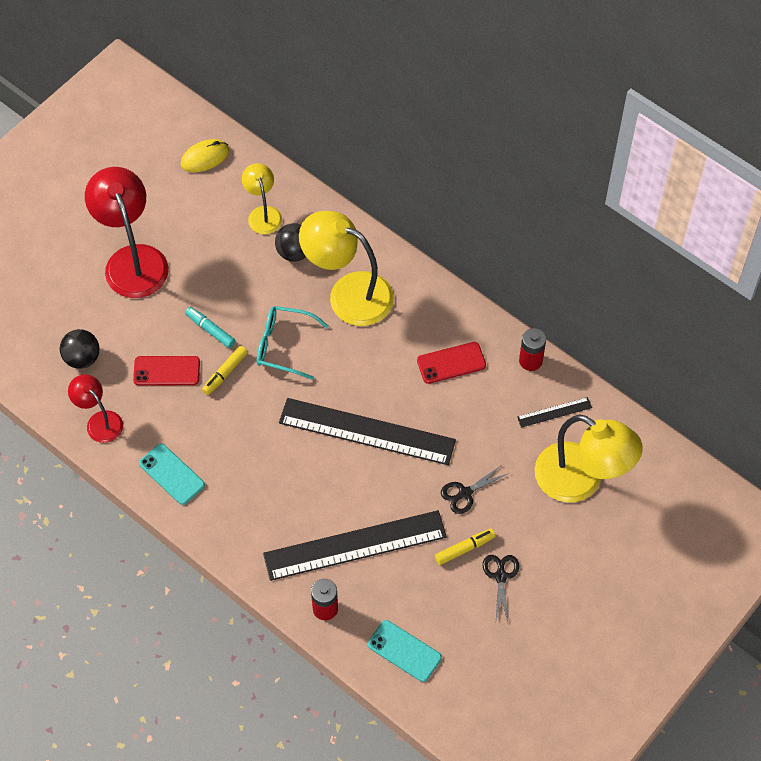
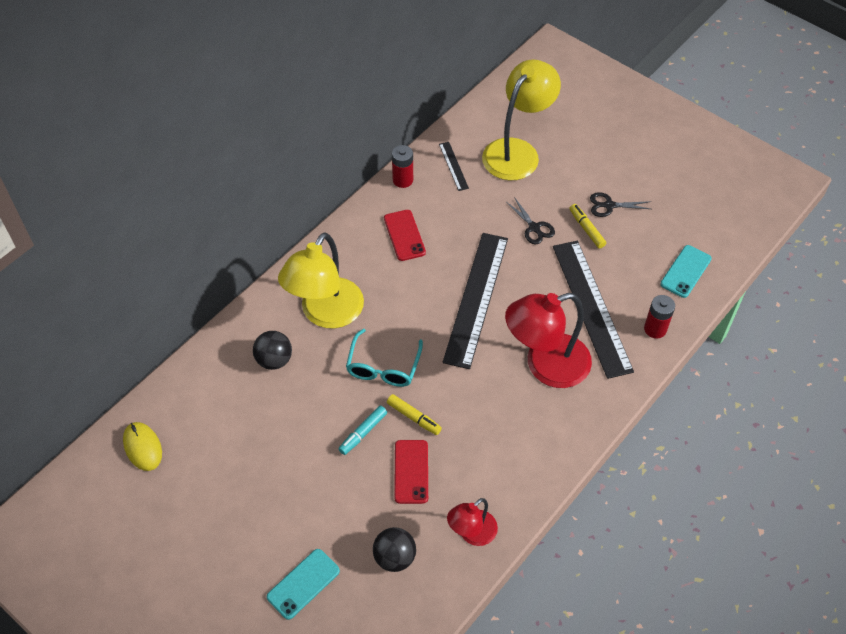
camera: 90 degrees left, 5 degrees down
red lamp [85,167,169,298] -> red lamp moved to [505,293,592,388]
turquoise phone [139,444,205,505] -> turquoise phone moved to [267,549,340,620]
yellow lamp [242,163,282,234] -> none

